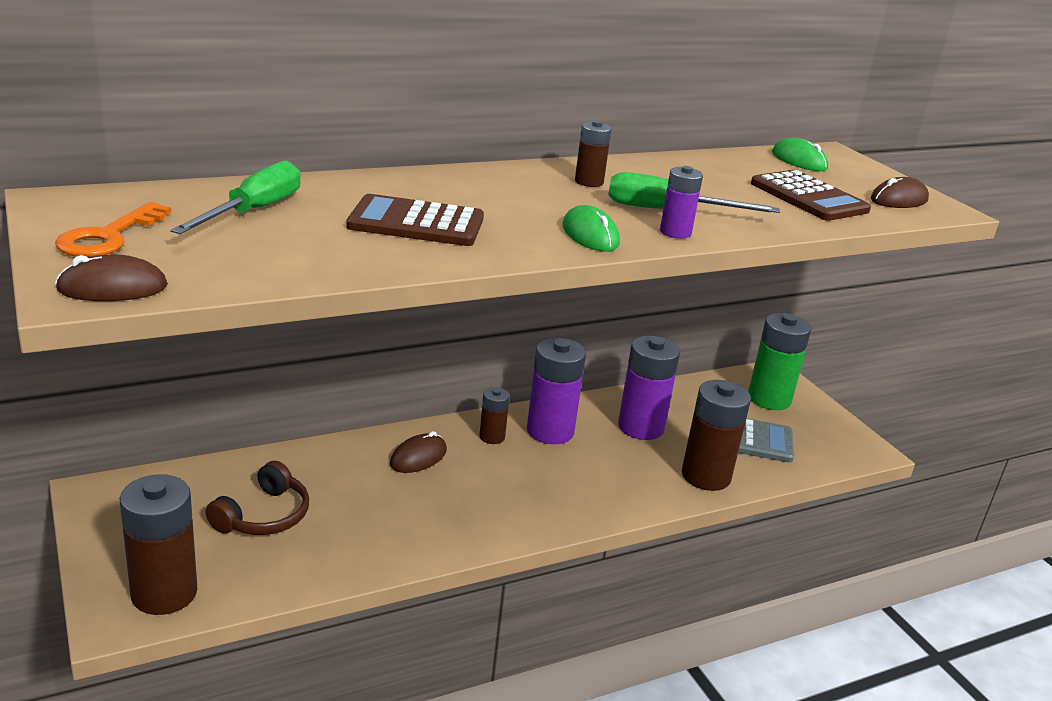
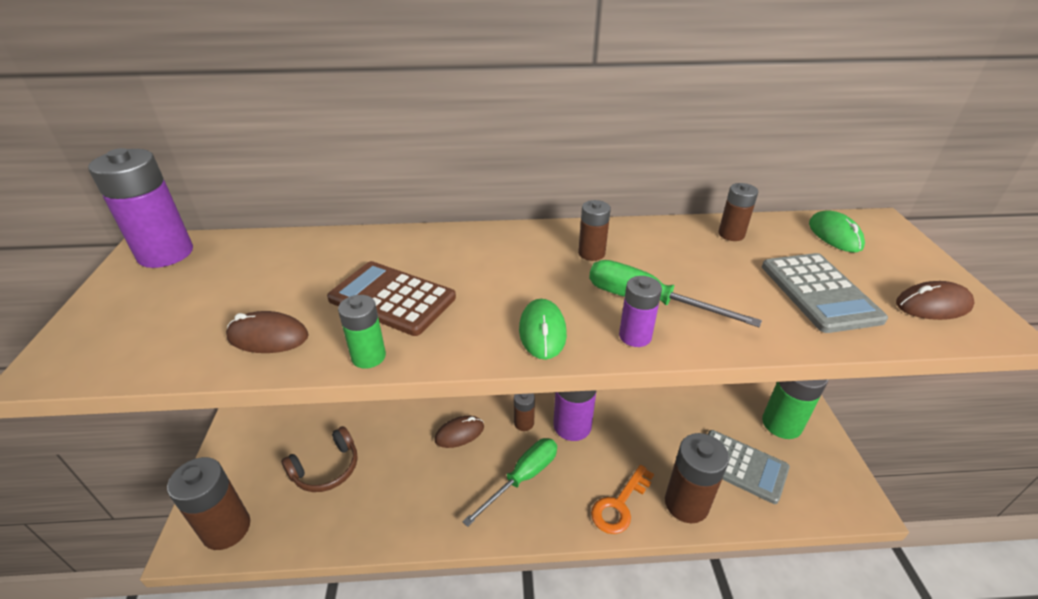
camera: 25 degrees right, 10 degrees up
orange key [55,202,171,257] -> orange key moved to [591,465,654,534]
brown mouse [55,255,168,301] -> brown mouse moved to [226,311,309,353]
green screwdriver [170,161,301,234] -> green screwdriver moved to [462,438,557,527]
purple battery [618,336,680,440] -> purple battery moved to [88,148,193,268]
brown calculator [751,170,871,221] -> grey calculator [762,253,888,333]
none -> green battery [338,295,386,369]
none -> brown battery [718,183,758,241]

